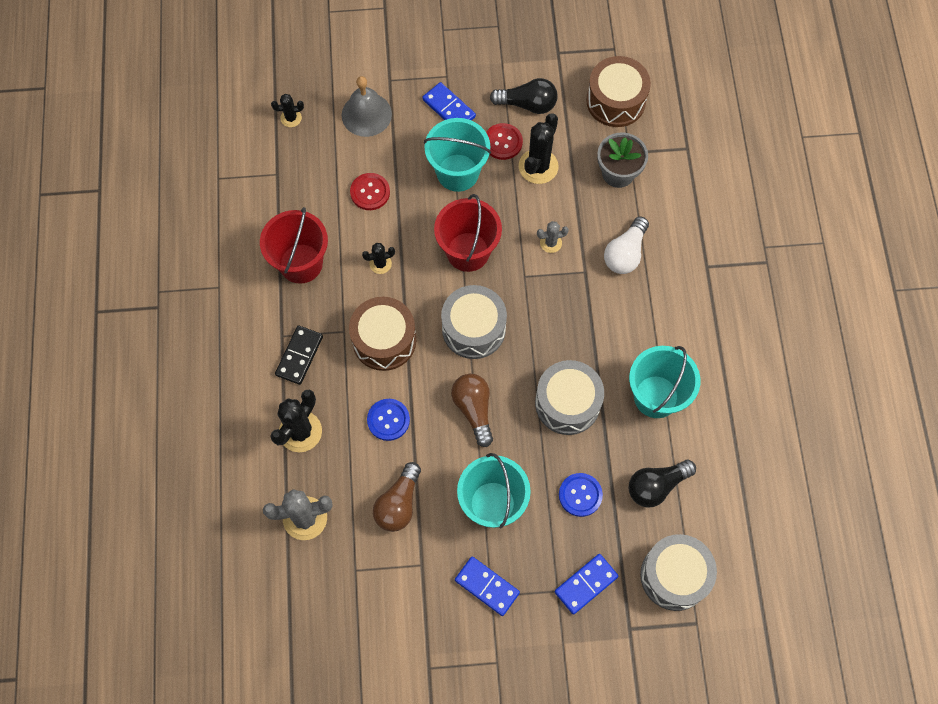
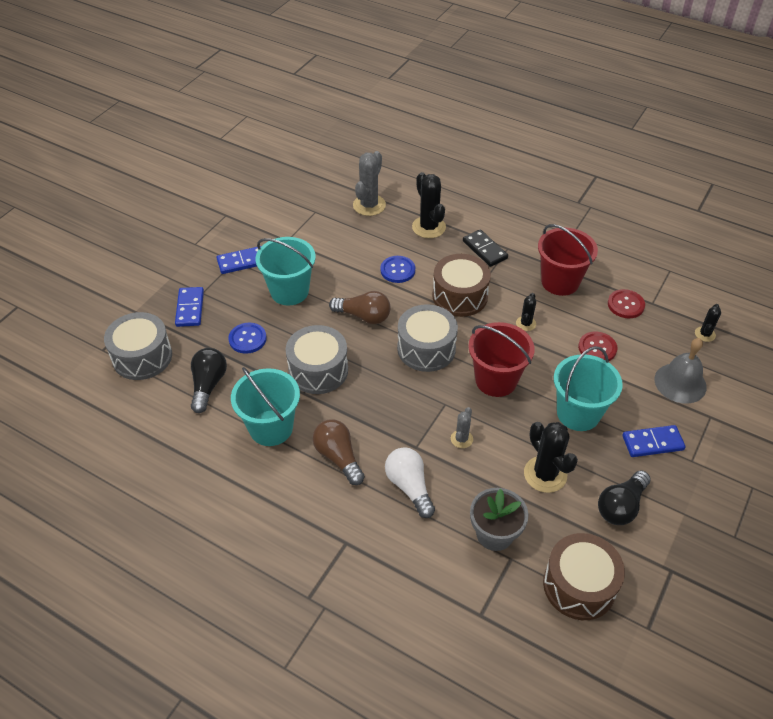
camera: 125 degrees right, 20 degrees down
brown light bulb [373,462,421,532] -> brown light bulb moved to [313,419,365,485]
red button [486,123,523,160] -> red button moved to [608,289,645,318]

